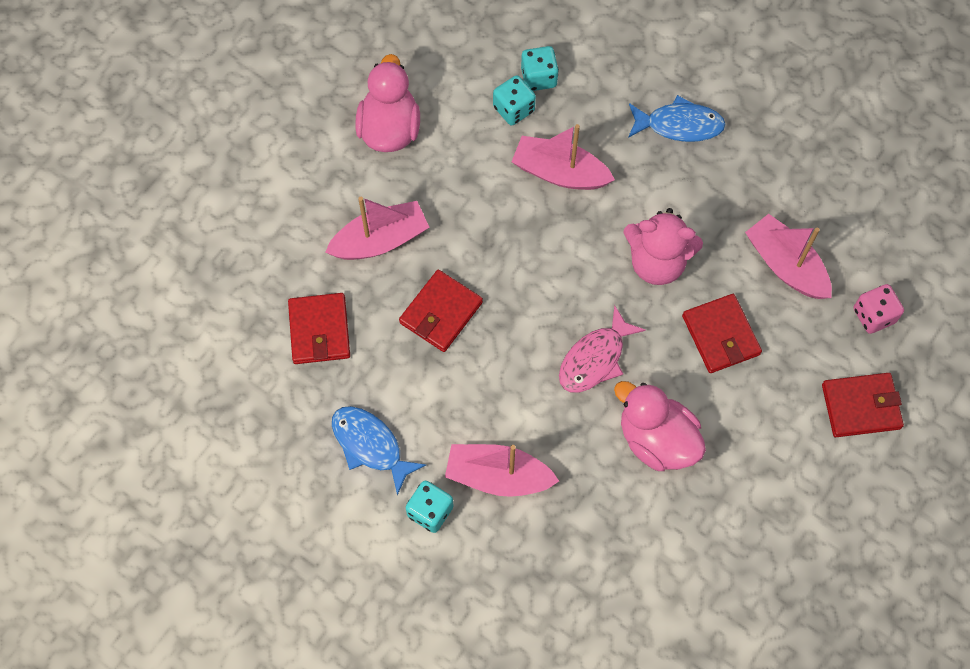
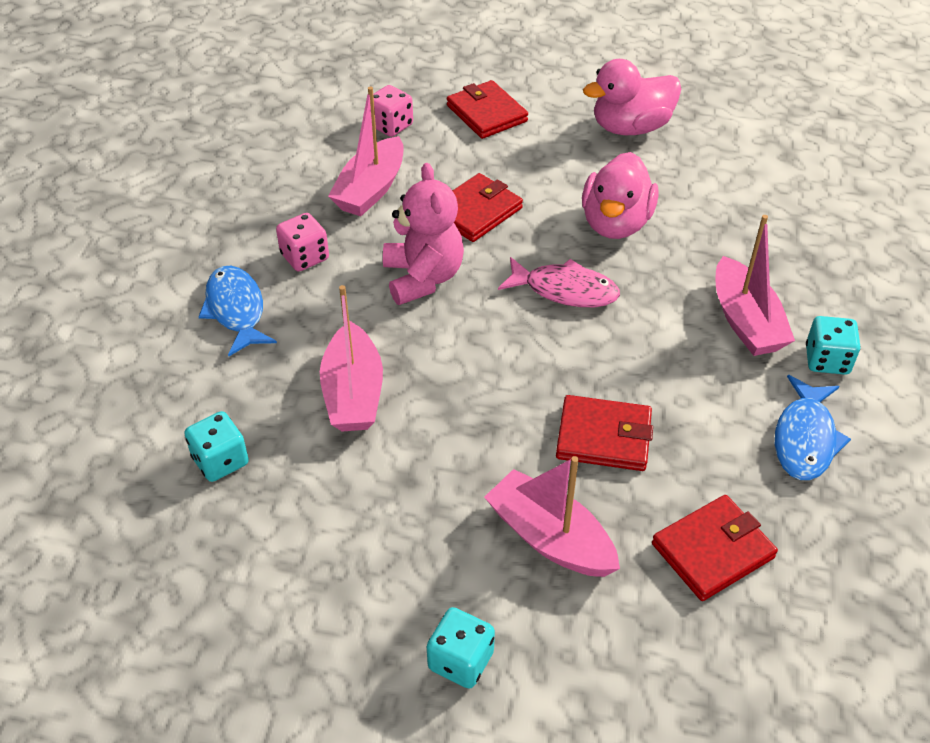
camera: 115 degrees left, 20 degrees down
pink duck [355,54,420,152] -> pink duck moved to [583,59,681,135]
turquoise dice [493,75,536,126] -> turquoise dice moved to [427,607,495,689]
none -> pink dice [276,213,329,271]

